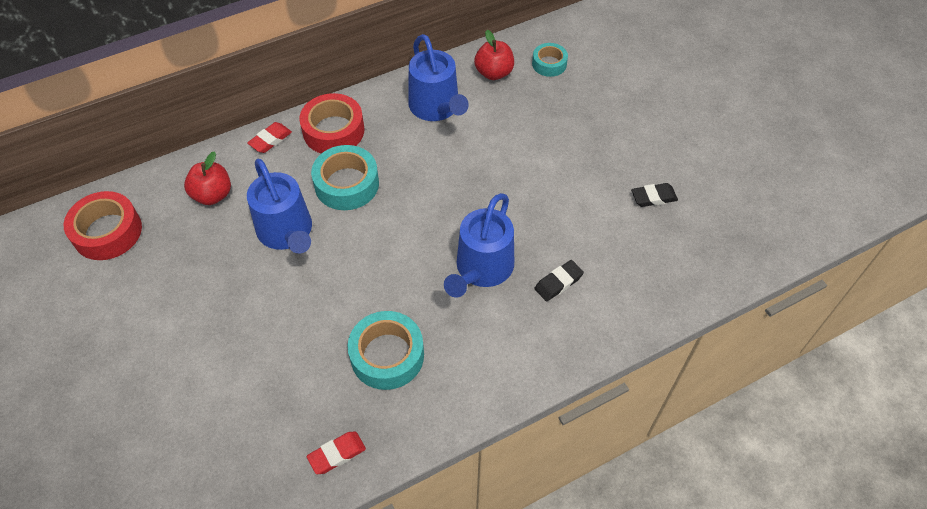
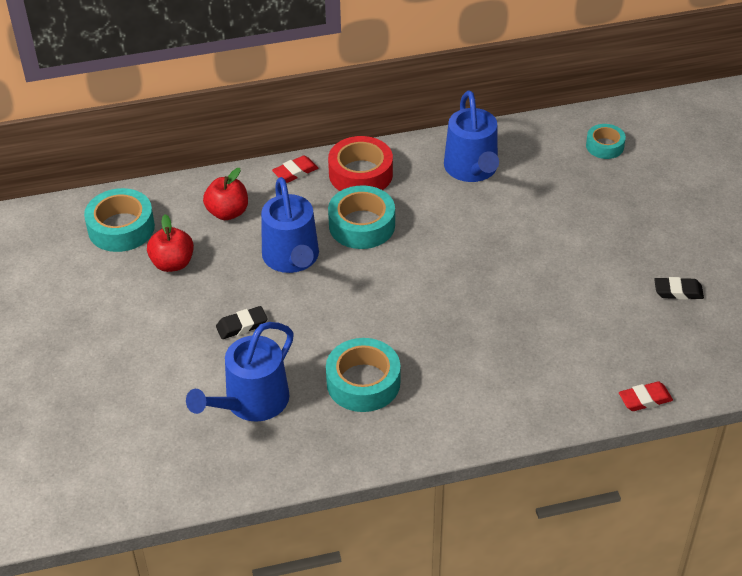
camera: 15 degrees right, 10 degrees down
red tape [64,191,142,260] -> turquoise tape [84,188,155,252]
red eraser [307,432,366,474] -> red eraser moved to [619,382,673,411]
blue watering can [444,193,514,297] -> blue watering can moved to [186,322,294,422]
red apple [474,30,514,80] -> red apple moved to [147,214,194,272]
black eraser [535,260,584,302] -> black eraser moved to [216,306,268,339]

